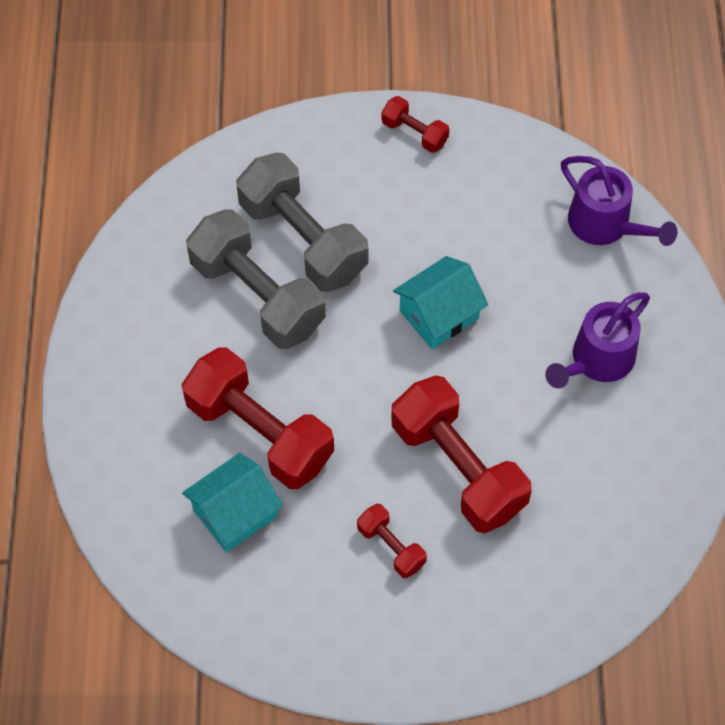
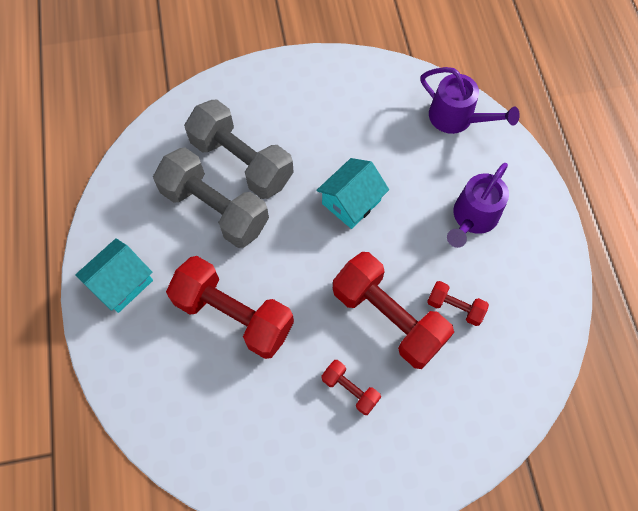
camera: 10 degrees left, 5 degrees up
turquoise house [182,453,283,553] -> turquoise house moved to [75,238,153,313]
red dumbbell [381,96,449,153] -> red dumbbell moved to [427,281,489,326]

